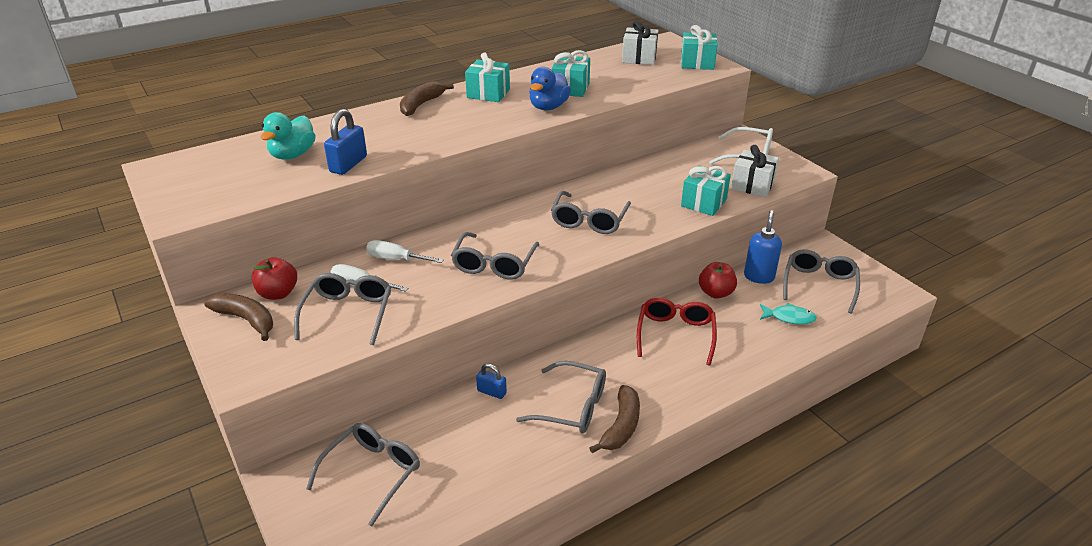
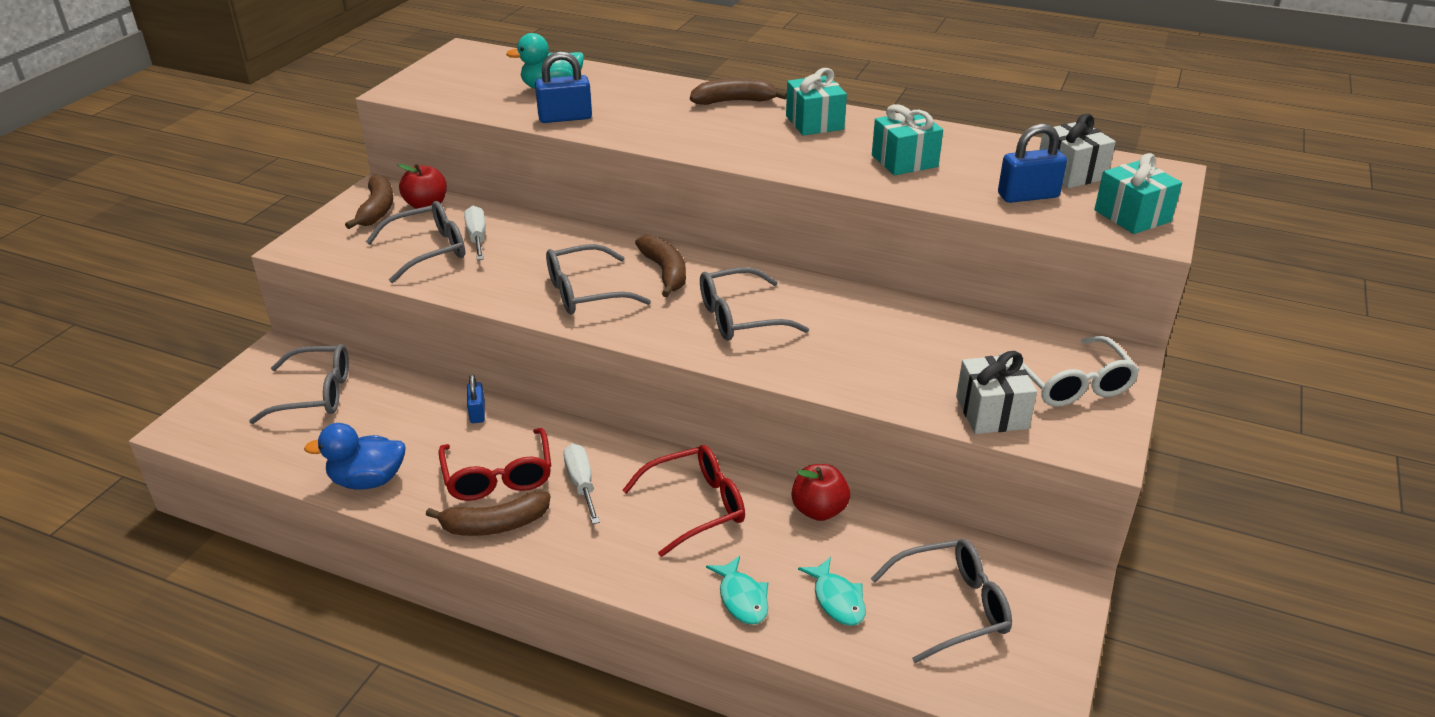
camera: 55 degrees right, 0 degrees up
white screwdriver [366,240,444,263] -> white screwdriver moved to [563,444,600,524]
grey glasses [516,361,606,433] -> red glasses [438,428,551,501]
blue duck [529,67,571,110] -> blue duck moved to [304,423,406,490]
turquoise gift [681,165,731,216] -> none
blue soap dispenser [744,210,782,284] -> none
none -> brown banana [635,235,686,297]
none -> turquoise fish [706,556,768,625]
none -> blue padlock [998,124,1067,203]

